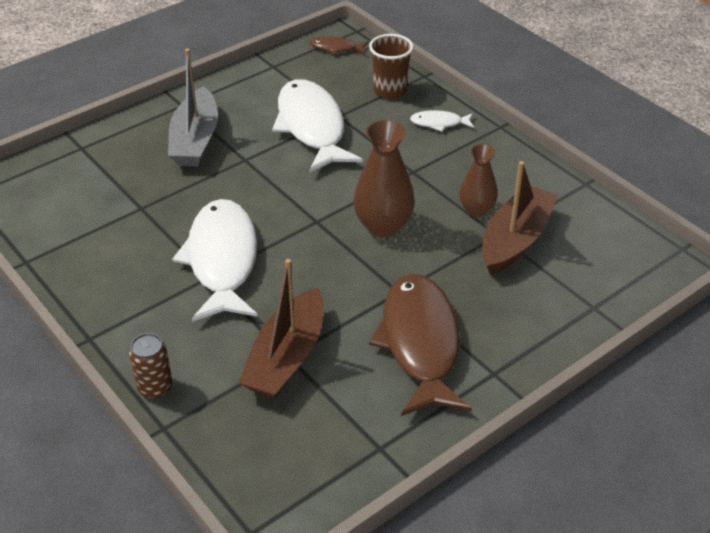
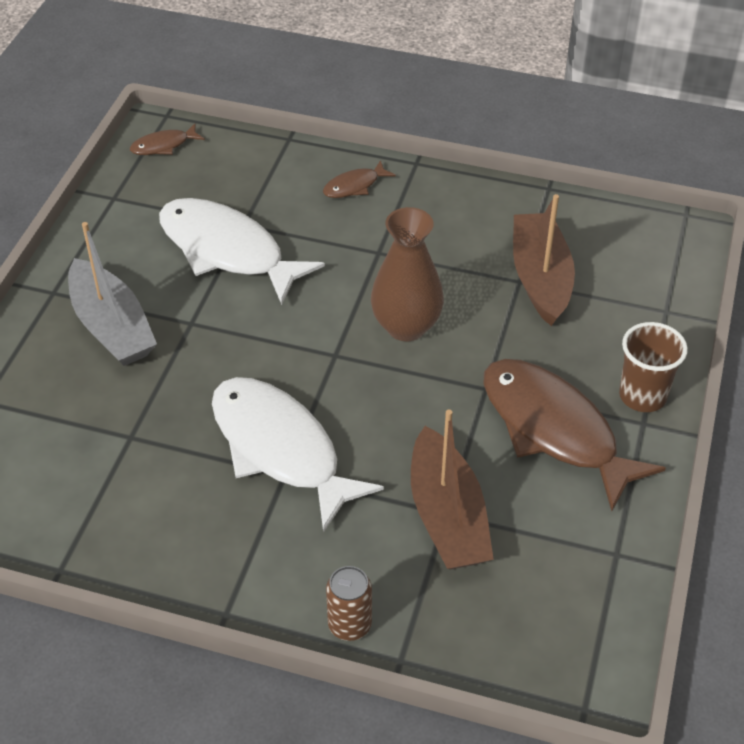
camera: 35 degrees left, 5 degrees up
brown cup [369,34,413,99] -> brown cup moved to [619,322,688,412]
white fish [410,110,474,132] -> brown fish [323,160,396,198]
brown vase [459,144,498,217] -> none

